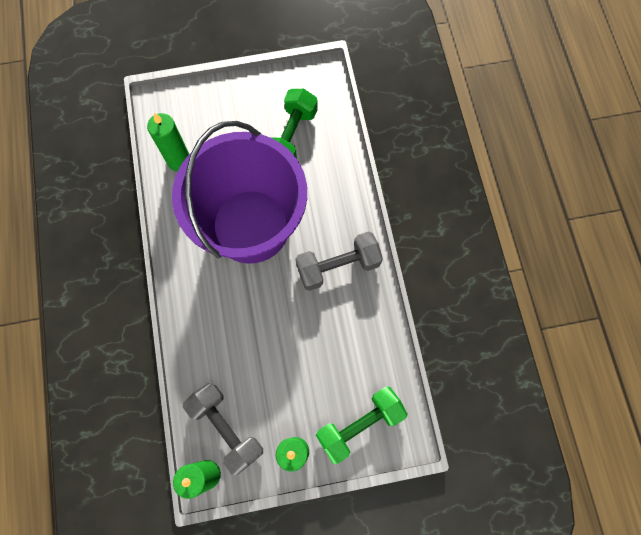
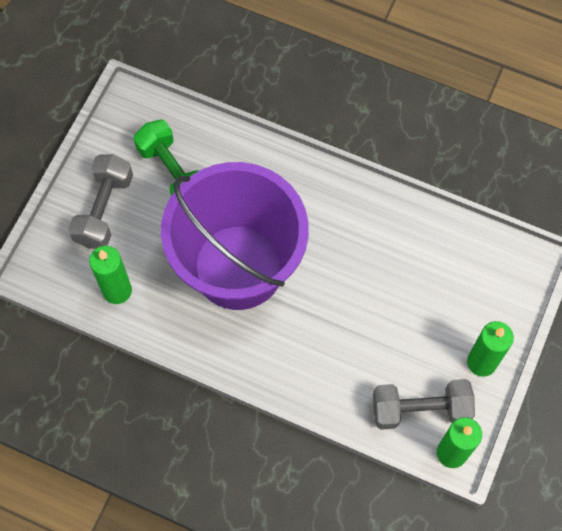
camera: 55 degrees left, 5 degrees down
grey dumbbell [296,231,383,291] -> grey dumbbell moved to [68,154,133,249]
green dumbbell [316,387,408,464] -> none

